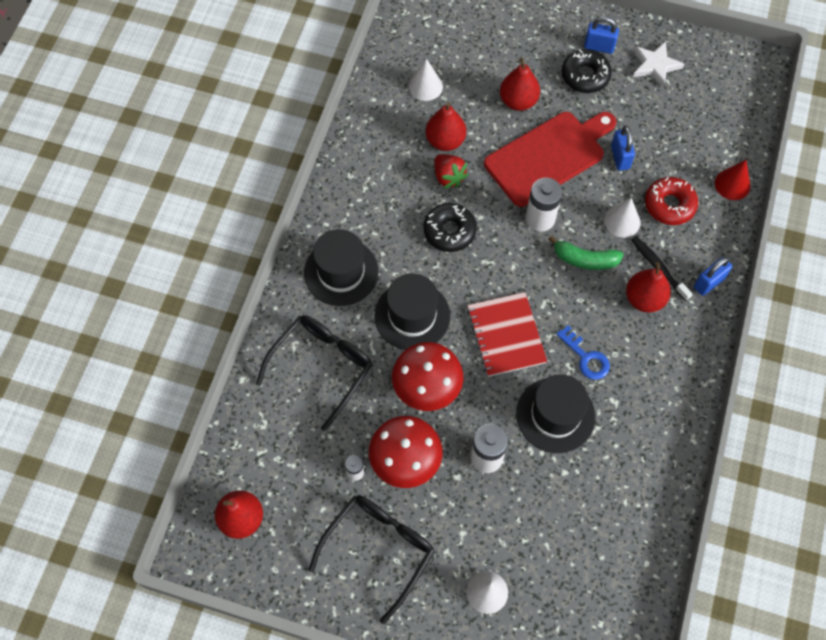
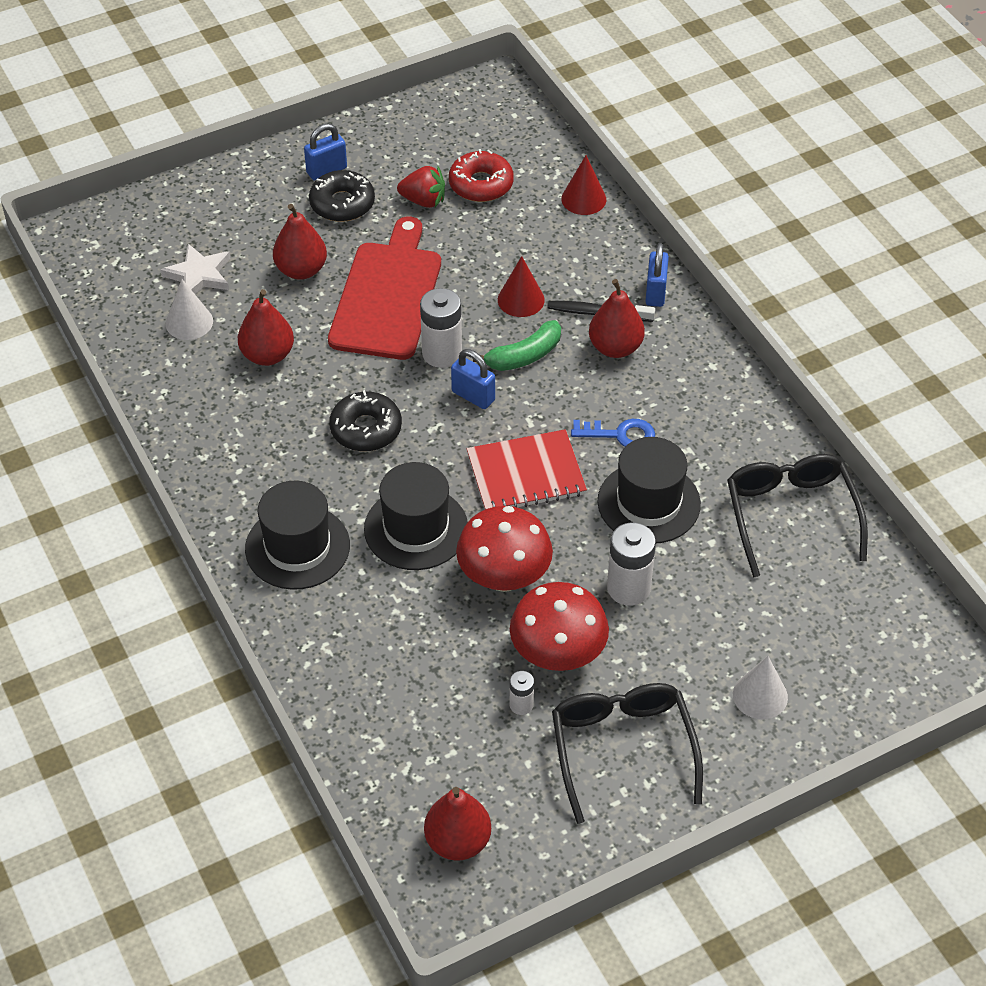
camera: 45 degrees left, 15 degrees down
black glasses [256,315,372,431] -> black glasses moved to [727,454,868,578]
red strawberry [434,154,469,189] -> red strawberry moved to [397,166,445,208]
red notebook [467,292,547,377] -> red notebook turned 45 degrees counterclockwise [467,429,587,509]
white cone [604,198,640,238] -> red cone [498,256,545,317]
blue padlock [611,126,635,171] -> blue padlock moved to [451,349,495,409]
white star [633,41,684,88] -> white star moved to [161,244,231,294]
red donut [645,177,698,225] -> red donut moved to [449,149,514,202]

